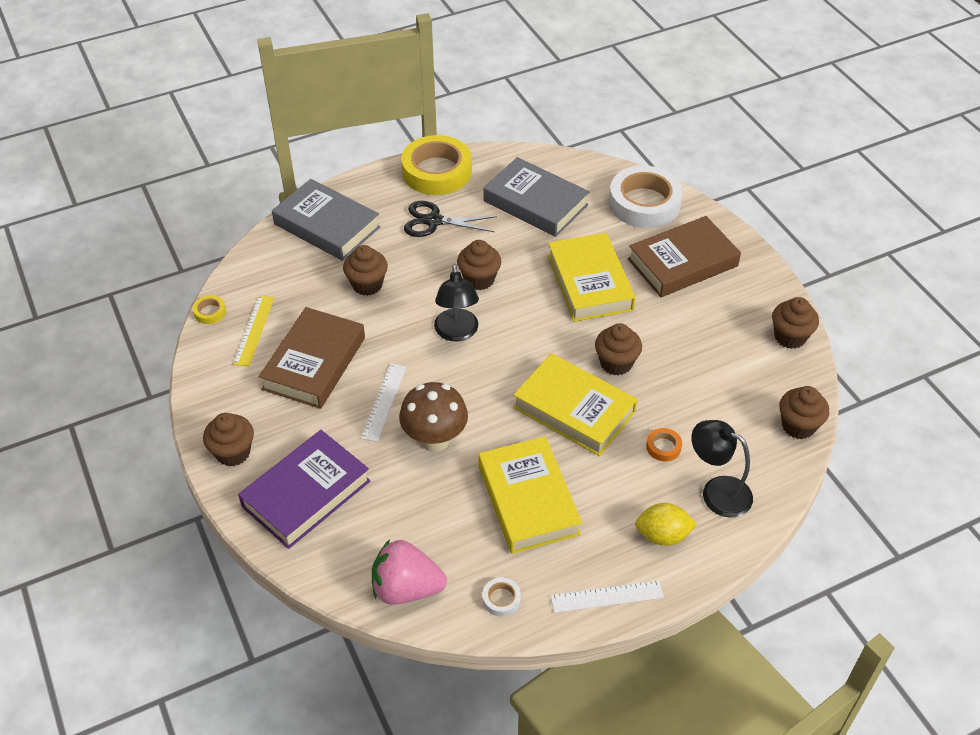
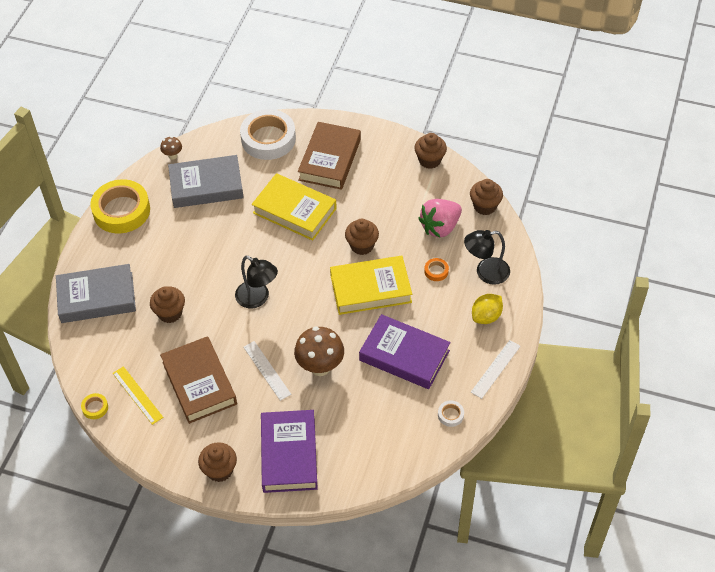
camera: 45 degrees left, 5 degrees up
pink strawberry [372,539,447,605] -> pink strawberry moved to [418,199,462,237]
black scissors [404,201,497,237] -> none
brown cupcake [457,240,501,290] -> none
yellow book [478,436,582,554] -> purple book [359,314,451,389]
none -> brown mushroom [160,136,182,160]

